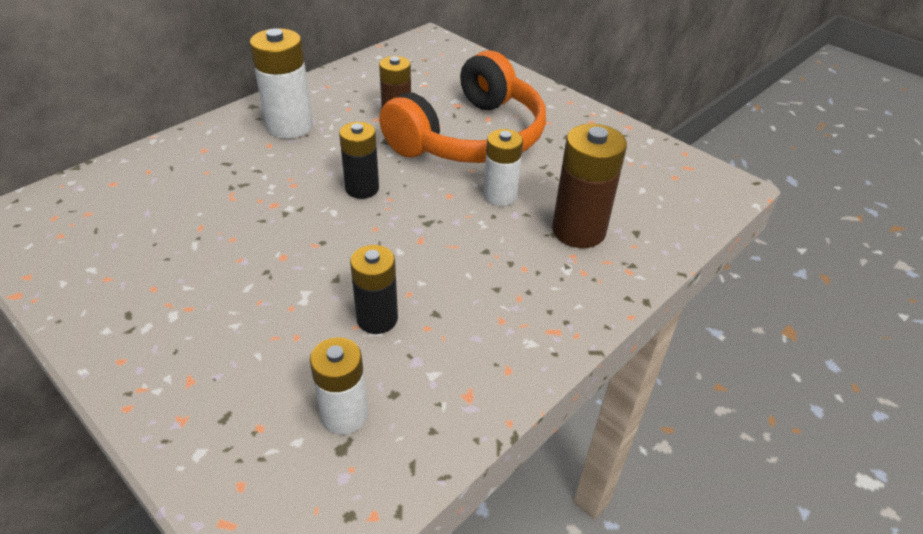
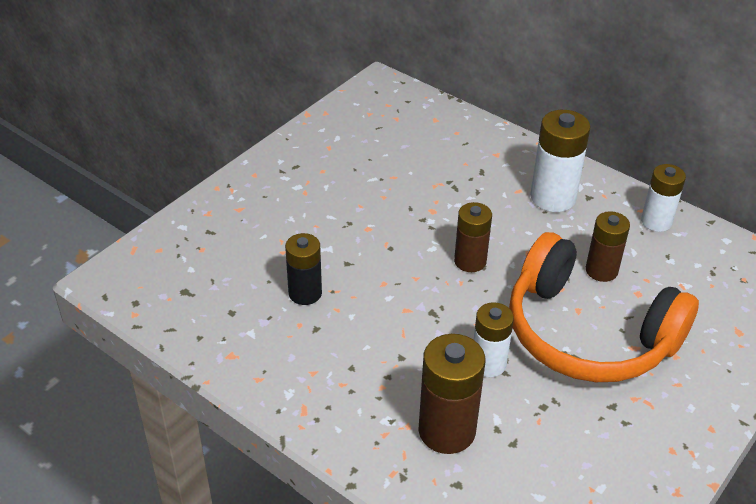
camera: 85 degrees right, 0 degrees up
white battery [310,337,368,435] -> white battery moved to [641,164,686,232]
black battery [339,122,379,199] -> brown battery [454,202,492,272]

